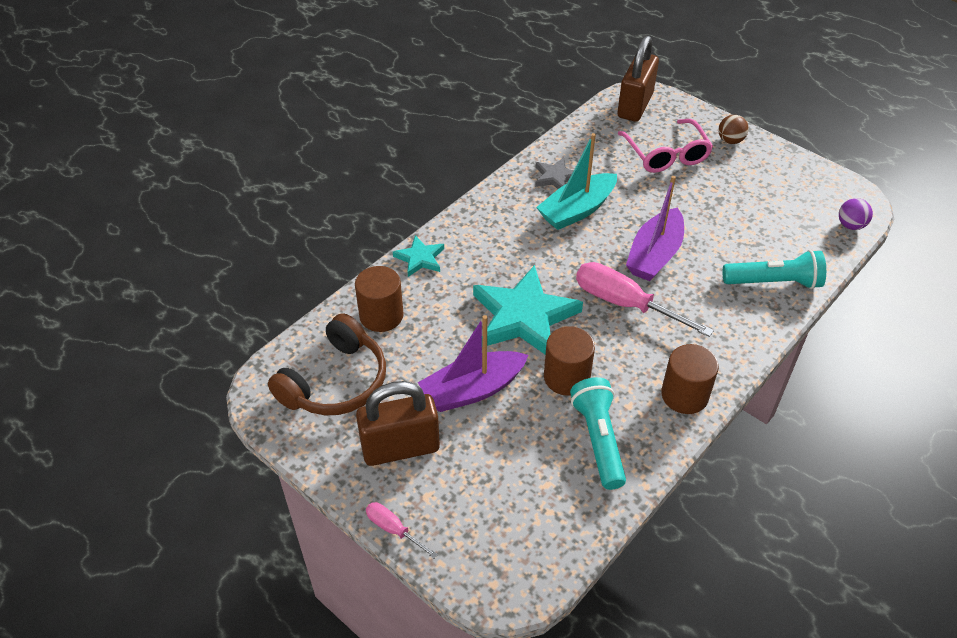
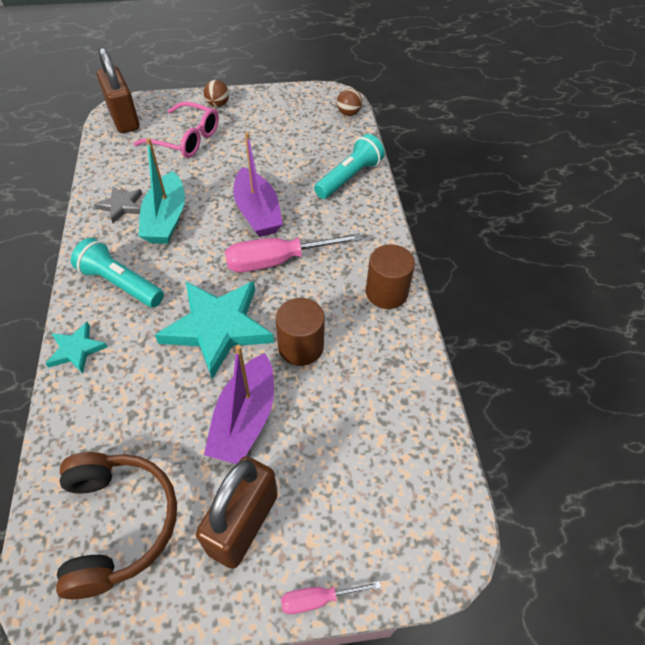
camera: 50 degrees left, 5 degrees up
brown cylinder [355,266,404,332] -> none
turquoise flashlight [570,377,626,490] -> turquoise flashlight moved to [71,238,164,308]
purple ball [839,198,873,230] -> brown ball [337,89,362,116]

